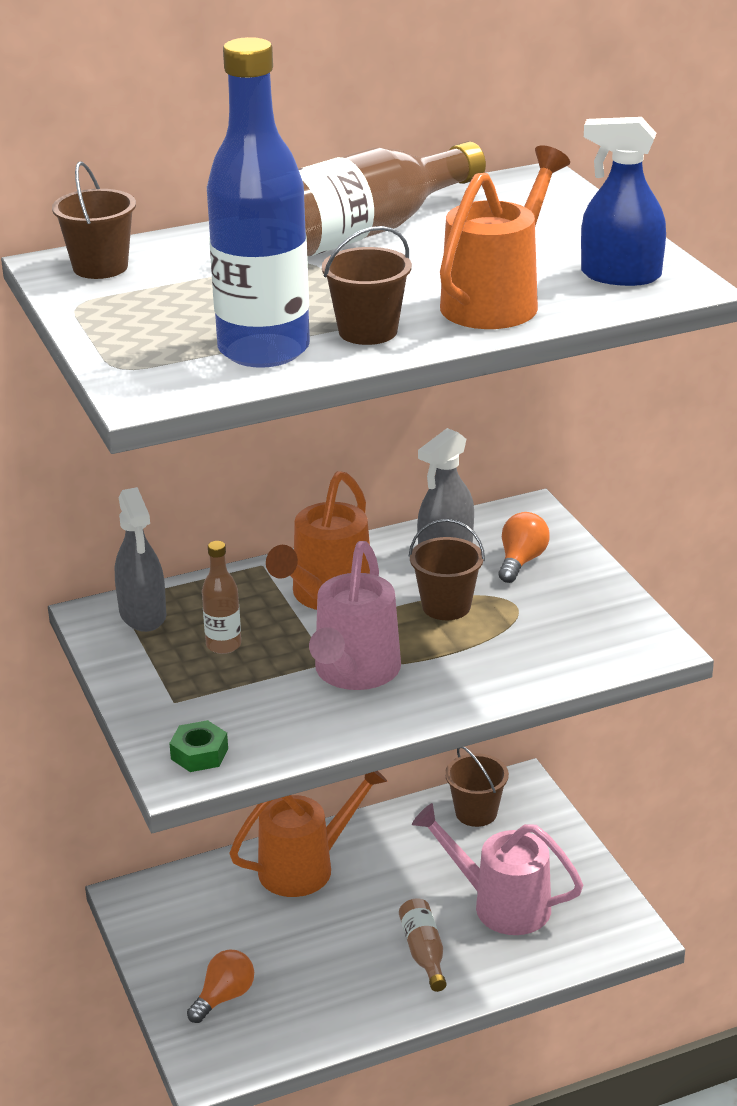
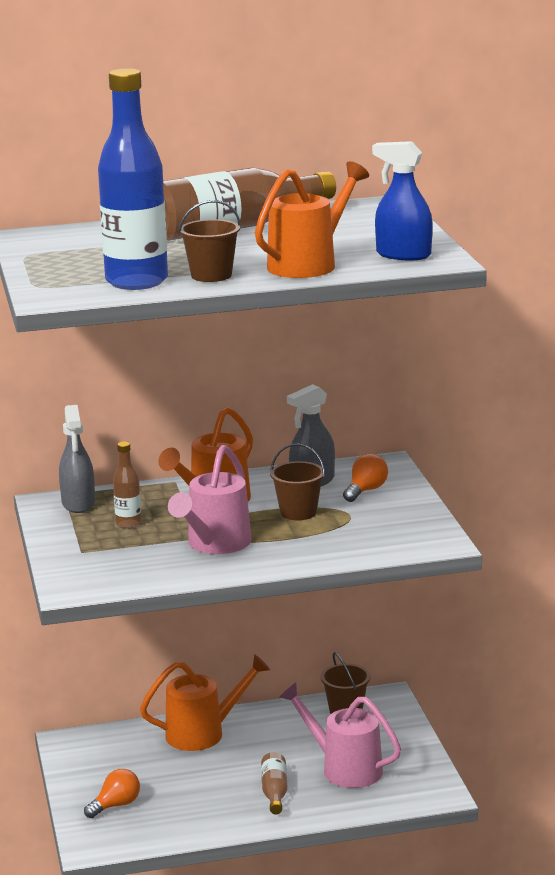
camera: 10 degrees right, 10 degrees down
brown bucket [52,162,136,279] -> none
green nut [169,720,228,772] -> none

